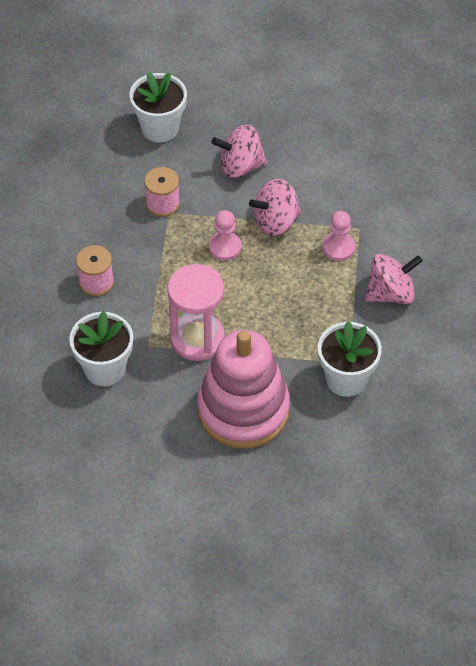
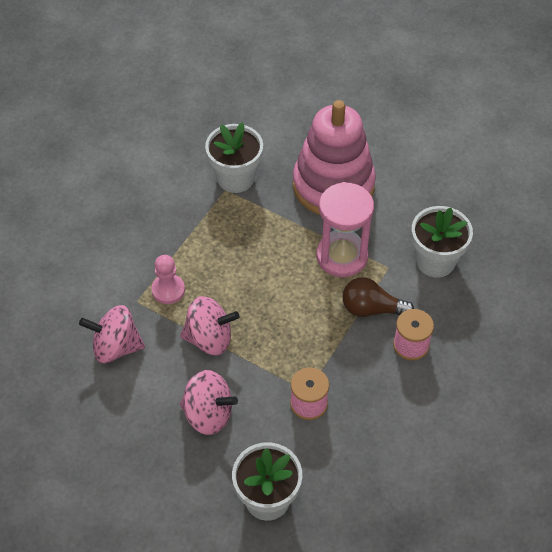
camera: 155 degrees left, 0 degrees up
pink pawn [209,210,242,261] -> none
pink spinning top [365,254,423,304] -> pink spinning top moved to [79,305,145,363]
none -> brown light bulb [342,277,414,317]

